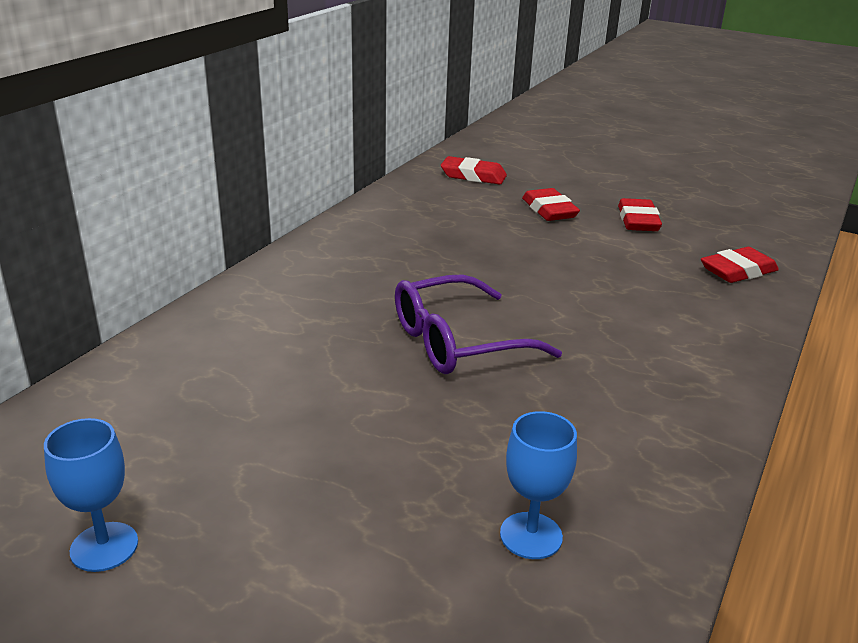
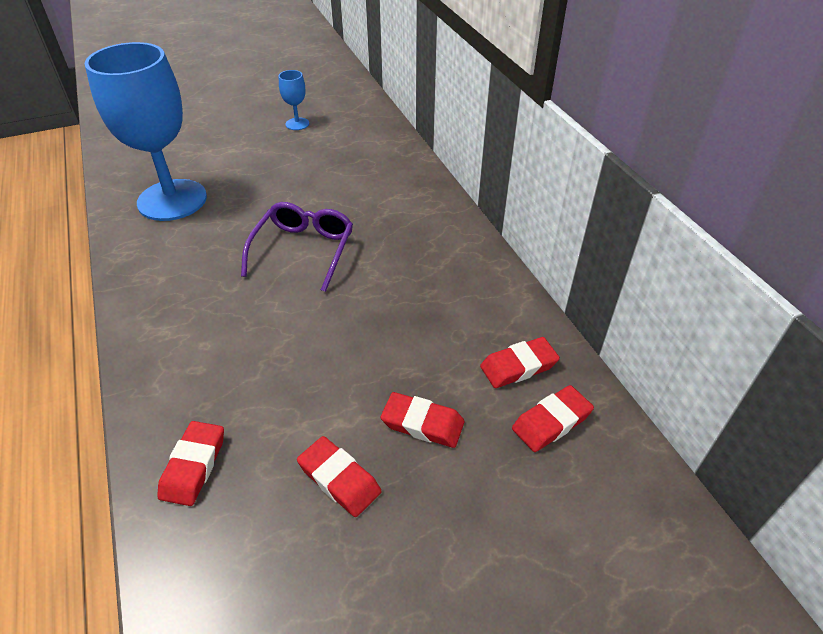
camera: 130 degrees right, 15 degrees up
blue goblet [500,411,577,559] -> blue goblet [85,42,207,221], size x2.43
none -> red eraser [480,337,560,388]

